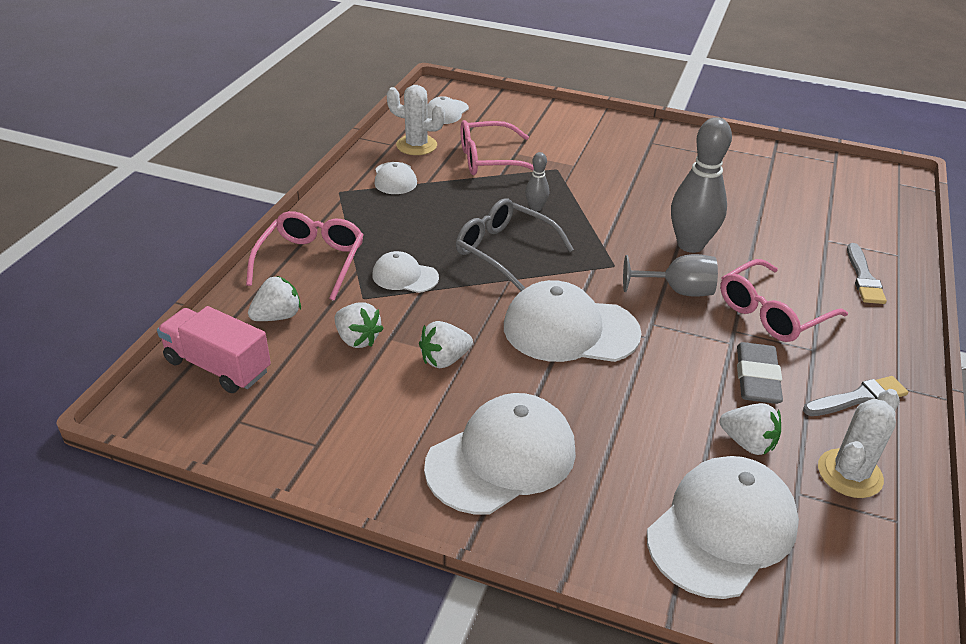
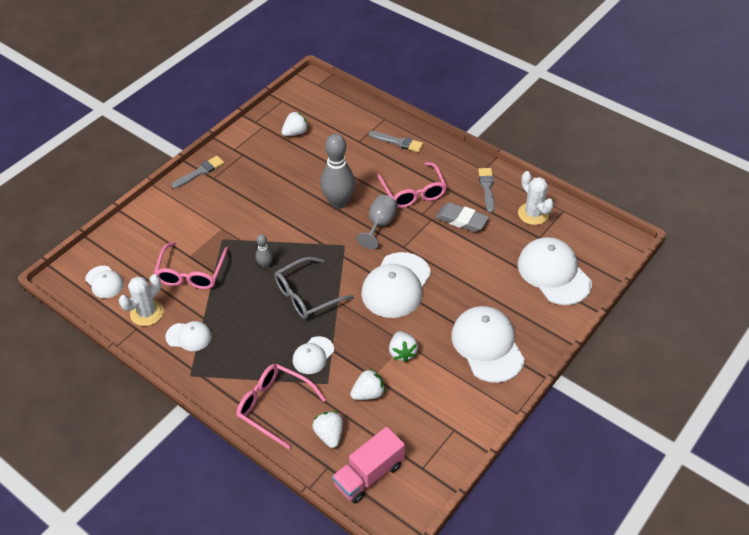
camera: 70 degrees left, 10 degrees up
white strawberry [720,403,781,455] -> white strawberry moved to [281,111,309,136]
none -> grey brush [171,156,224,189]

